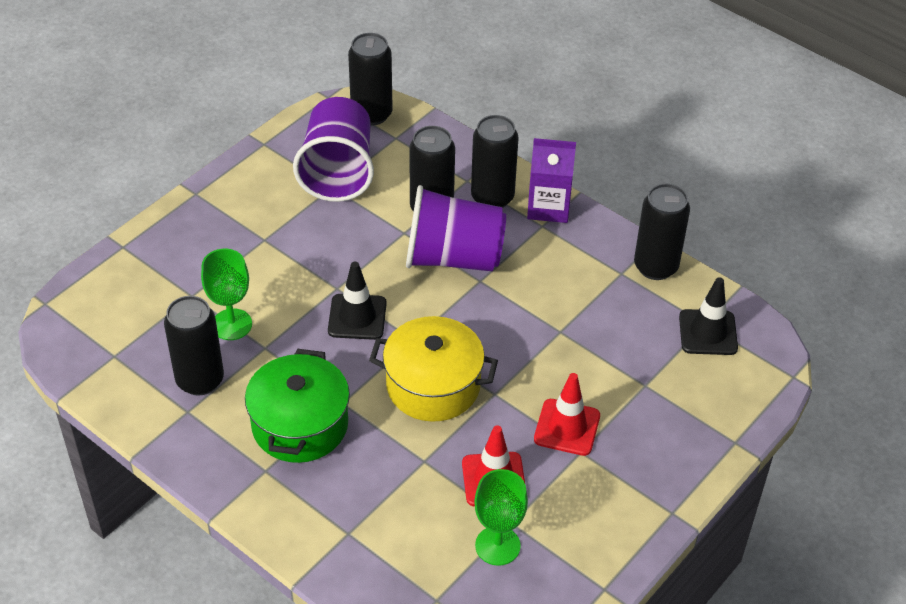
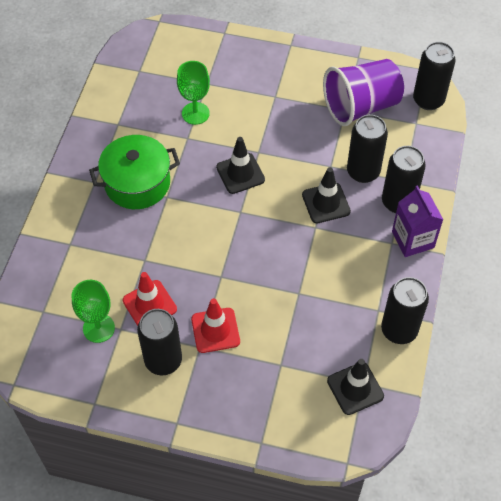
camera: 65 degrees right, 10 degrees up
black can [164,296,224,396] -> black can moved to [137,309,182,375]
yellow pot [369,316,498,422] -> none
purple cup [406,185,506,271] -> black traffic cone [302,167,351,224]

